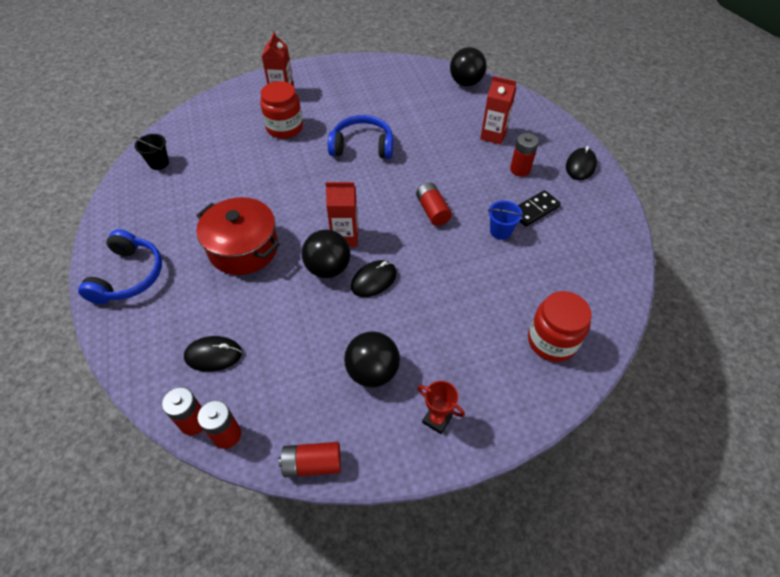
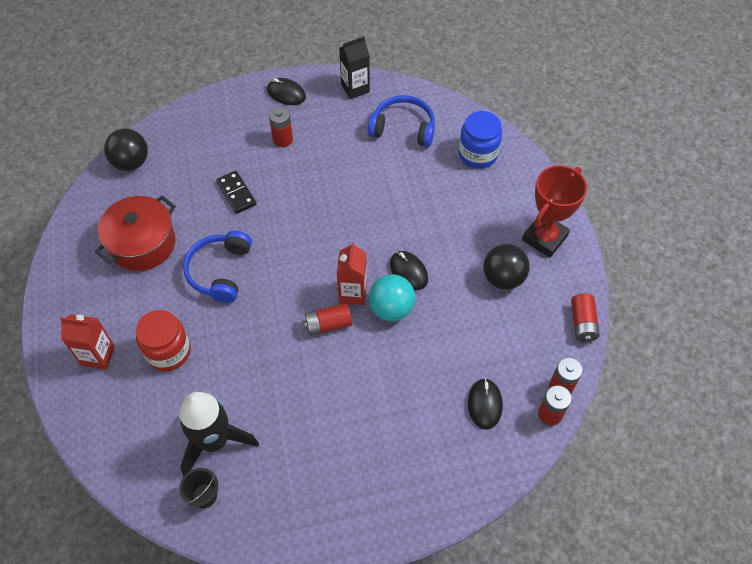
camera: 85 degrees left, 5 degrees up
blue headphones [78,229,162,304] -> blue headphones moved to [368,95,435,147]
red pot [196,197,280,275] -> red pot moved to [95,196,176,271]
black ball [302,229,350,278] -> turquoise ball [369,275,415,321]
red battery [416,182,452,226] -> red battery moved to [303,303,352,336]
red trophy [417,381,465,434] -> red trophy [522,165,587,257], size x1.96
red carton [480,76,516,145] -> none
blue bucket [488,200,523,240] -> none
black domino [518,190,561,227] -> black domino moved to [216,171,256,214]
red jar [528,291,591,362] -> blue jar [459,111,502,169]
none -> black rocket [178,392,259,476]
none -> black carton [339,37,370,99]

